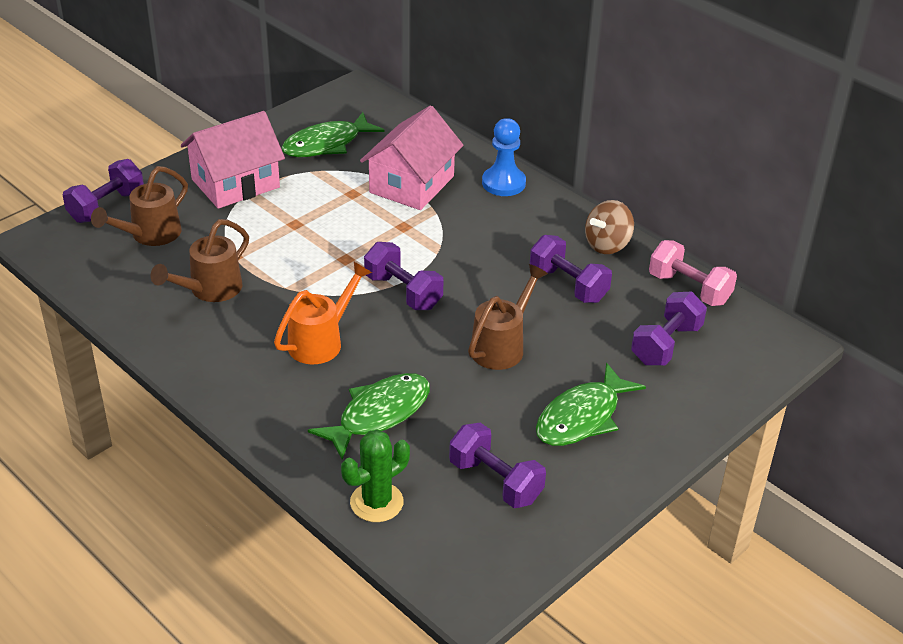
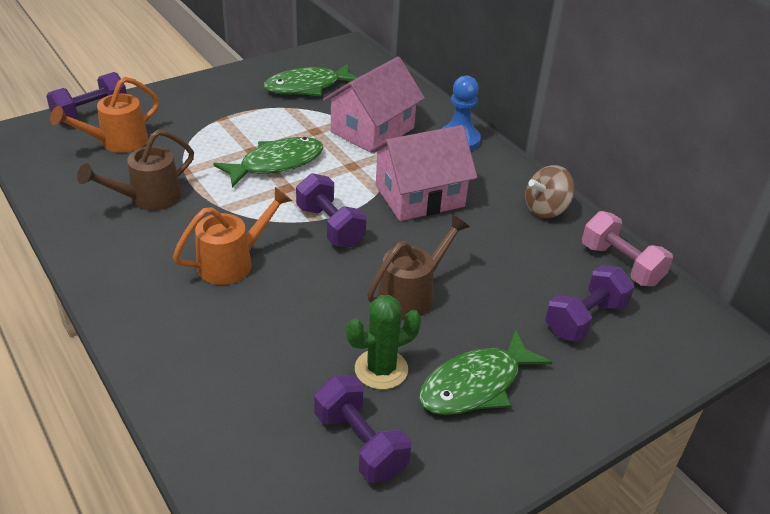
camera: 10 degrees right, 0 degrees up
brown watering can [91,166,188,246] -> orange watering can [50,77,160,153]
pink house [181,111,285,209] -> pink house moved to [370,125,477,221]
green fish [308,373,430,460] -> green fish moved to [213,137,323,188]
green cactus [341,430,410,522] -> green cactus moved to [346,295,421,390]
purple dumbbell [530,235,612,303] -> none

